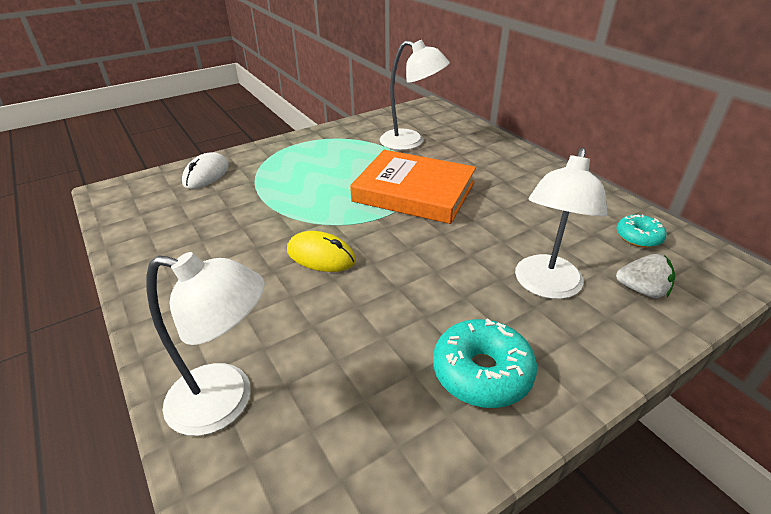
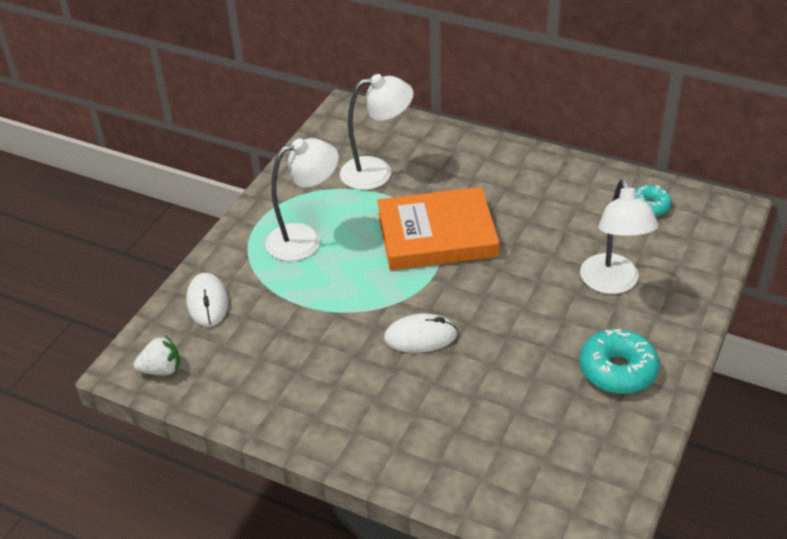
camera: 30 degrees left, 5 degrees up
white lamp [146,252,265,436] -> white lamp moved to [265,138,339,261]
yellow mouse [287,231,356,272] -> white mouse [384,314,458,353]
white strawberry [616,254,675,298] -> white strawberry moved to [134,335,180,376]

